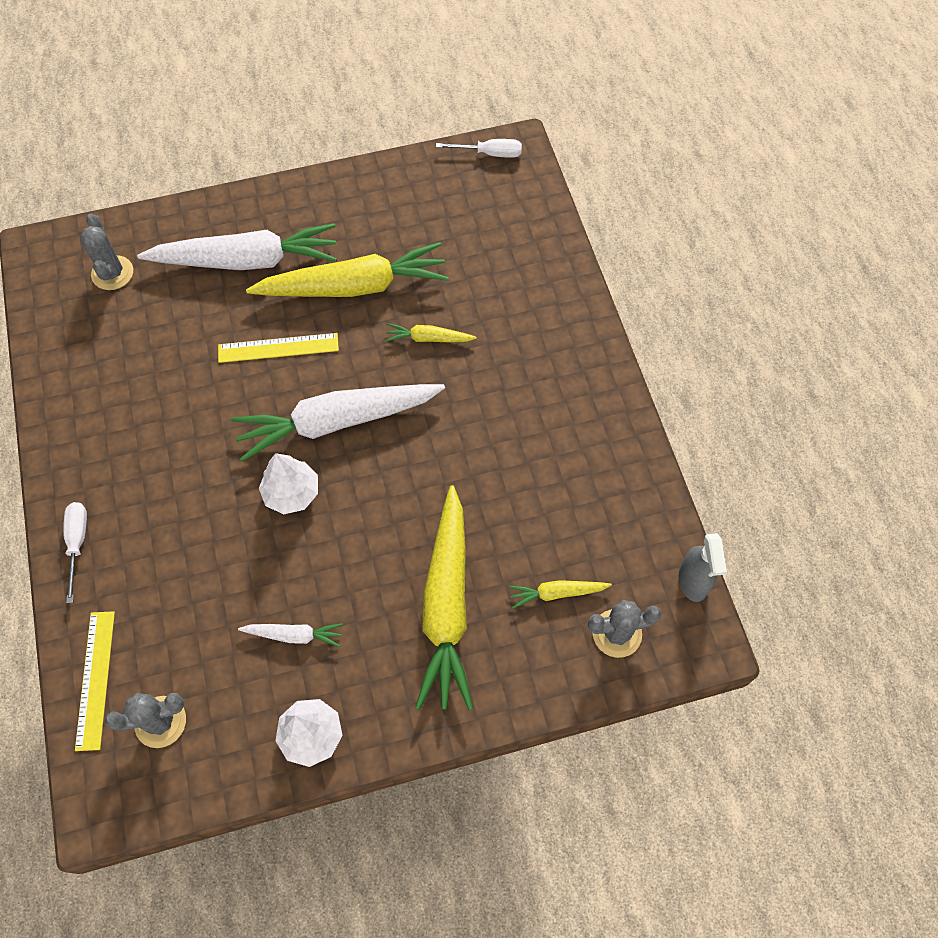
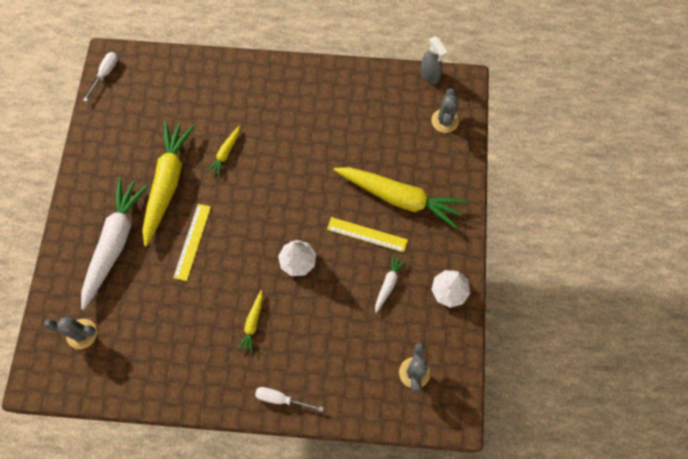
camera: 70 degrees left, 5 degrees up
yellow ruler [75,611,115,751] -> yellow ruler moved to [327,217,408,252]
white carrot [231,384,445,462] -> none
yellow carrot [509,580,612,609] -> yellow carrot moved to [237,290,263,353]
grey spray bottle [679,533,727,602] -> grey spray bottle turned 45 degrees clockwise [420,37,448,84]

